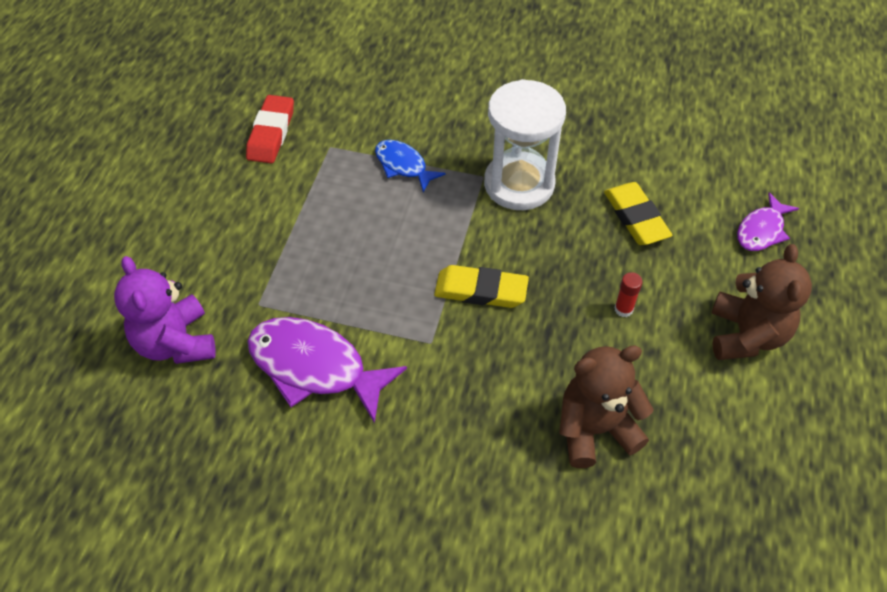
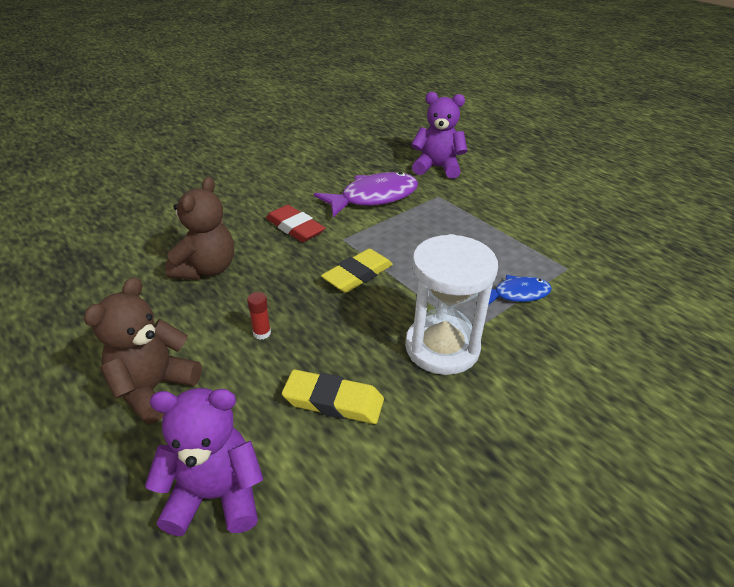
camera: 125 degrees right, 15 degrees down
red eraser [246,95,294,163] -> red eraser moved to [266,205,325,242]
brown teddy bear [711,244,812,360] -> brown teddy bear turned 75 degrees clockwise [84,277,202,424]
purple fish [737,192,799,251] -> purple teddy bear [145,388,264,536]

